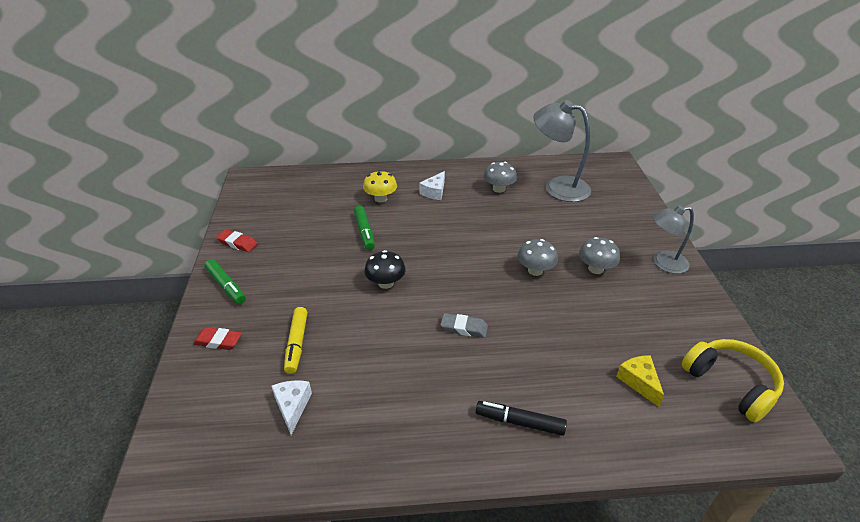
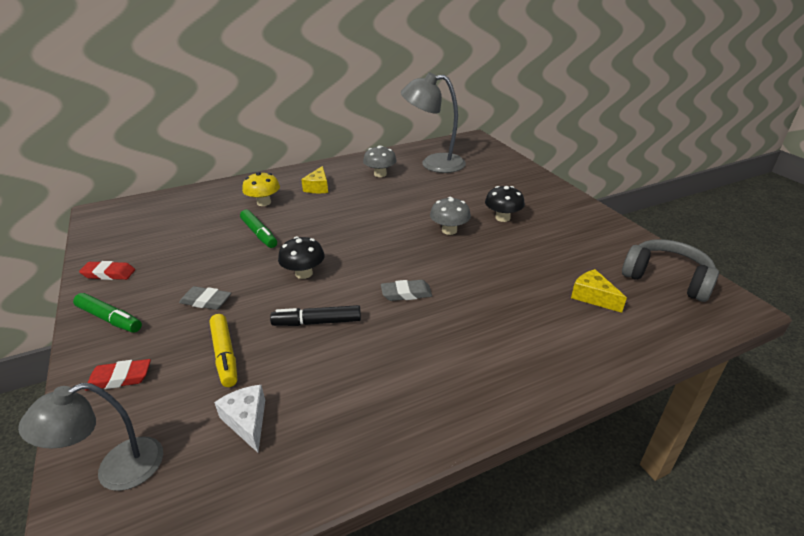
camera: 20 degrees left, 5 degrees down
white cheese [419,171,445,200] -> yellow cheese [301,166,328,193]
black marker [476,401,567,436] -> black marker moved to [270,305,361,326]
grey mushroom [579,237,620,274] -> black mushroom [485,186,525,222]
grey lamp [652,206,694,274] -> grey lamp moved to [18,383,163,491]
yellow headphones [682,339,784,422] -> grey headphones [622,239,719,302]
none -> grey eraser [179,286,231,310]

